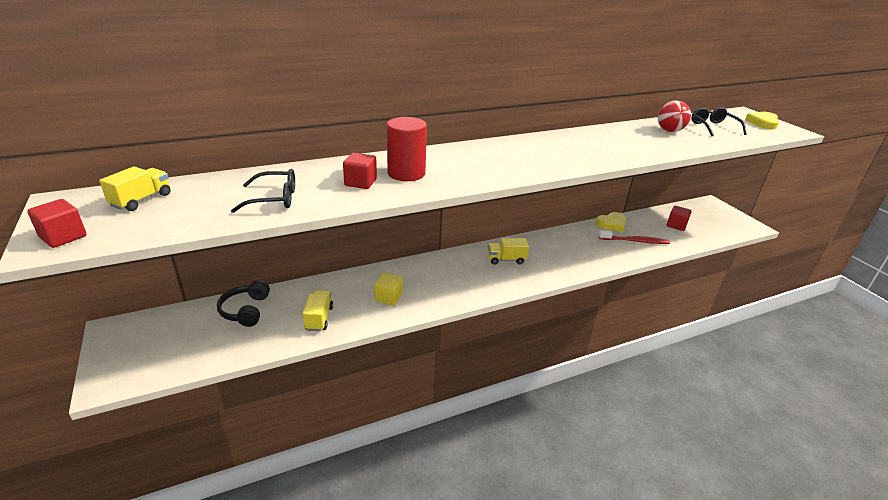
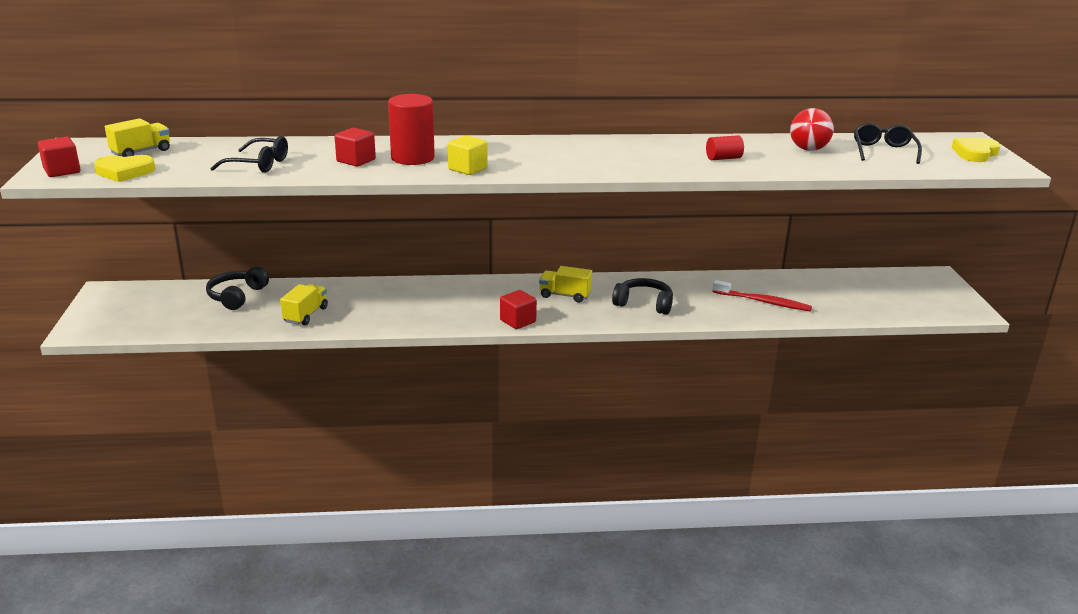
camera: 20 degrees right, 5 degrees down
yellow cube [374,272,403,305] -> yellow cube moved to [448,135,487,175]
yellow heart [596,212,626,232] -> yellow heart moved to [94,155,155,182]
red cube [667,206,692,231] -> red cube moved to [500,290,537,329]
none -> black headphones [612,278,673,315]
none -> red cylinder [706,135,744,160]

